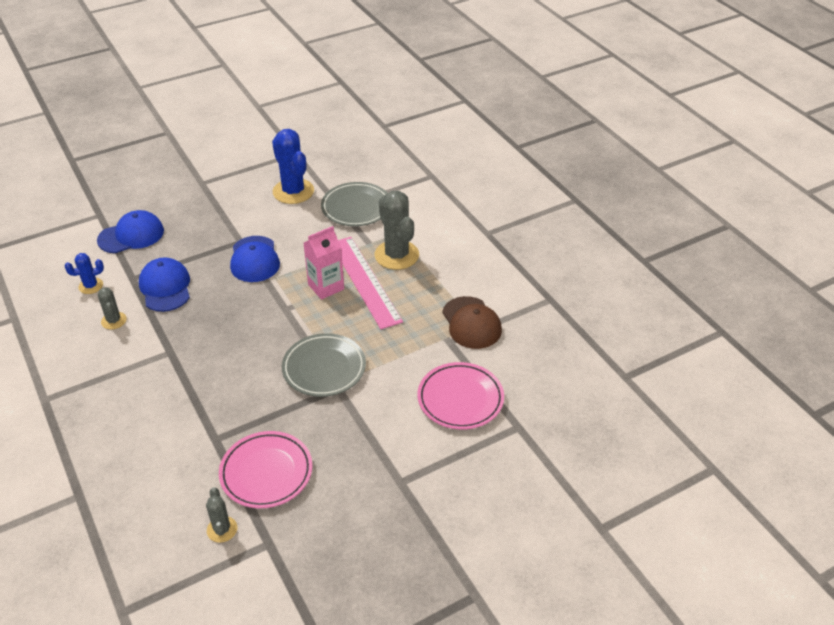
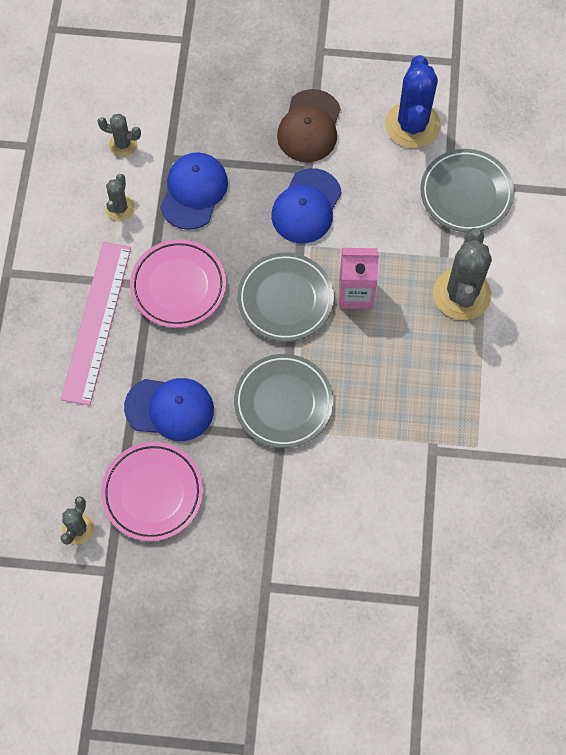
camera: 35 degrees right, 25 degrees up
blue cactus [65,253,104,294] -> grey cactus [97,114,141,157]
blue cap [97,210,164,253] -> blue cap moved to [124,378,214,441]
pink ruler [338,237,403,329] -> pink ruler moved to [61,242,131,406]
pink plate [418,362,504,430] -> pink plate moved to [130,239,226,328]
brown cap [442,296,502,349] -> brown cap moved to [277,89,341,162]
none -> grey plate [237,253,334,341]

